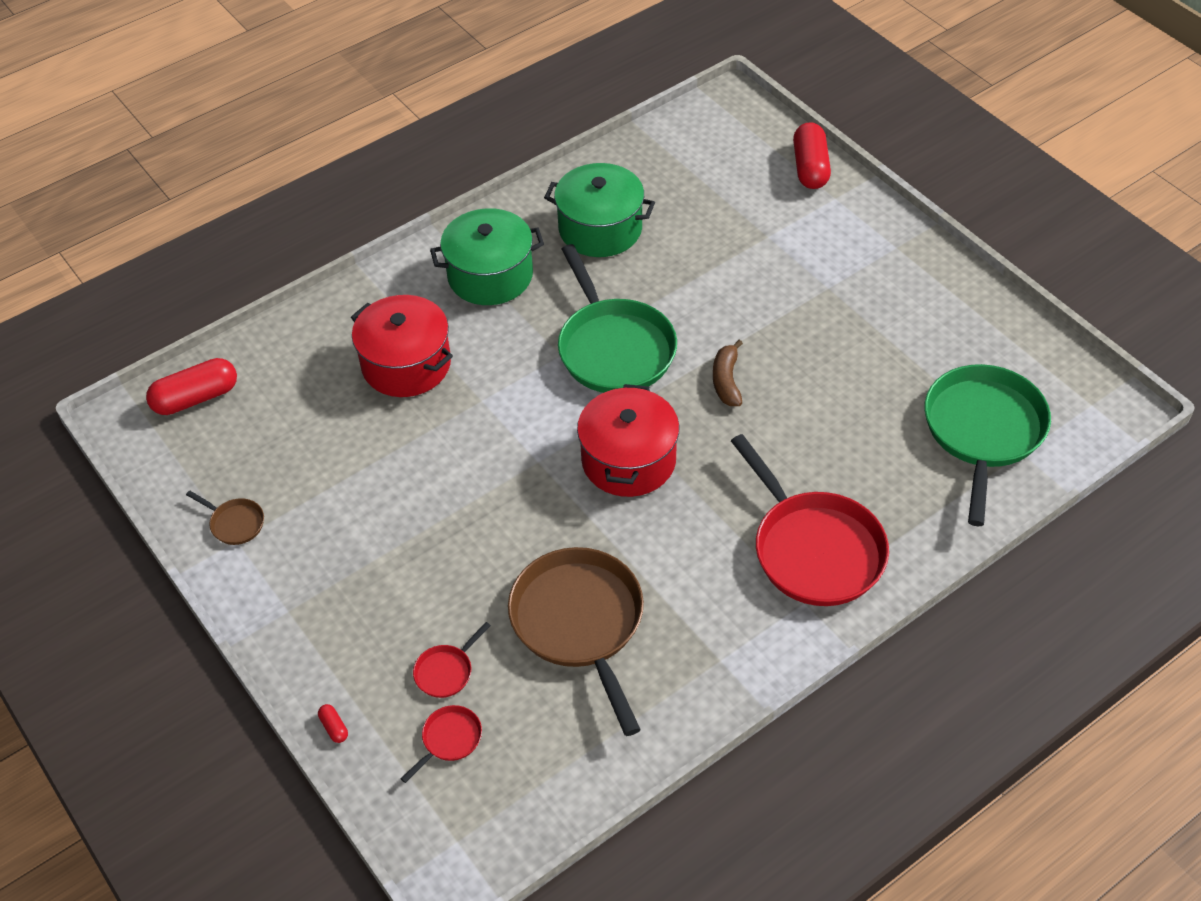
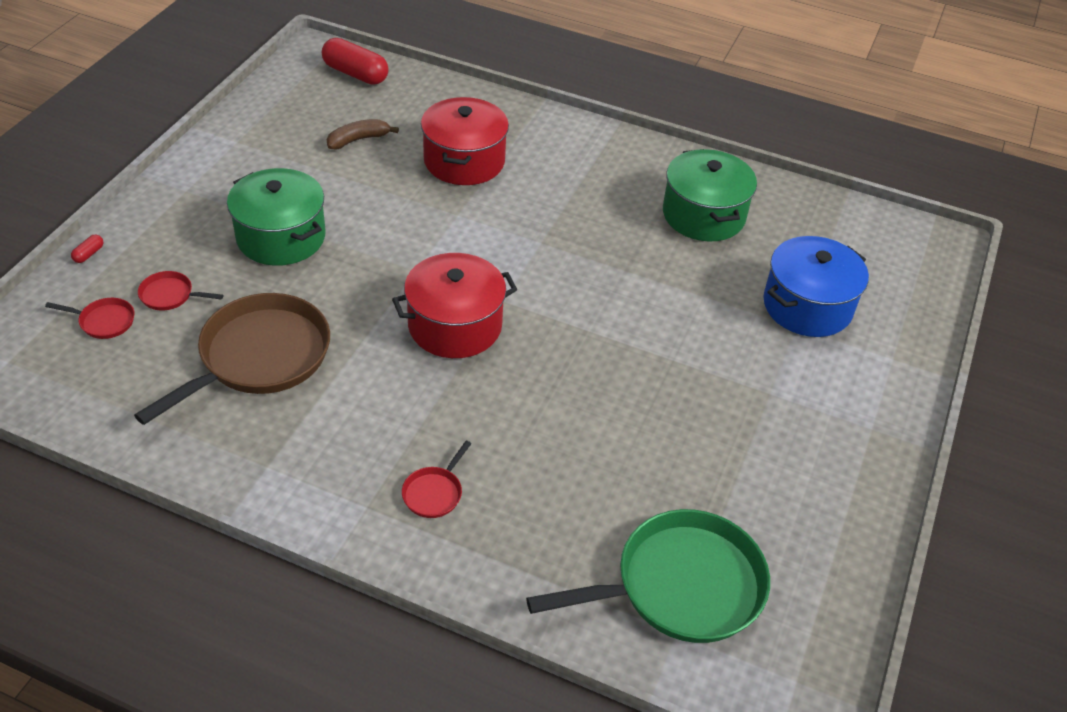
camera: 55 degrees right, 5 degrees down
brown pan [186,490,264,545] -> none
green pot [430,208,544,305] -> green pot moved to [227,168,326,266]
green pan [558,244,677,393] -> none
brown banana [713,340,743,406] -> brown banana moved to [327,119,399,150]
red pan [731,434,889,606] -> red pan [402,441,471,518], size x0.42
red capsule [793,122,831,189] -> none
none -> blue pot [763,236,869,337]

